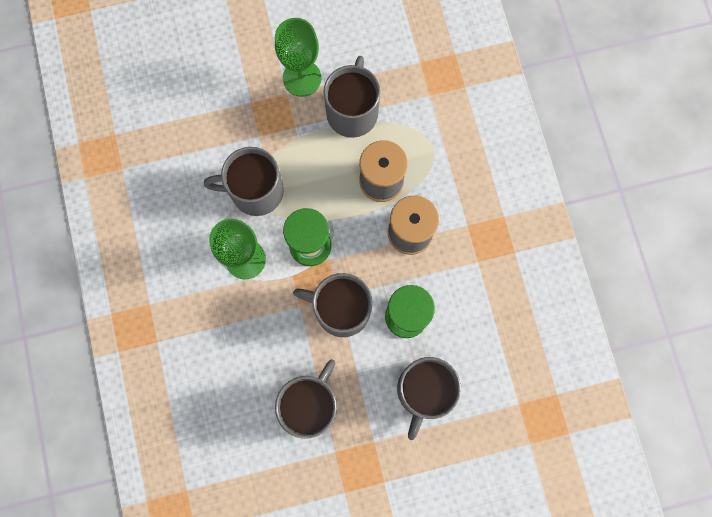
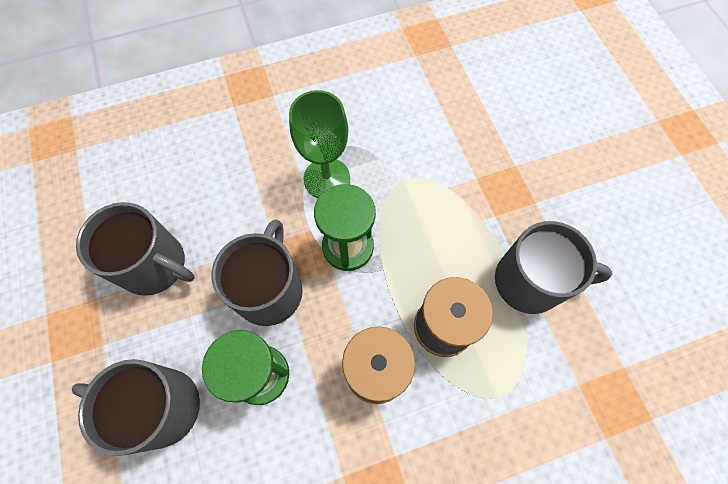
camera: 85 degrees right, 10 degrees down
grey mug [204,147,284,216] -> none
green goblet [275,18,321,97] -> none

